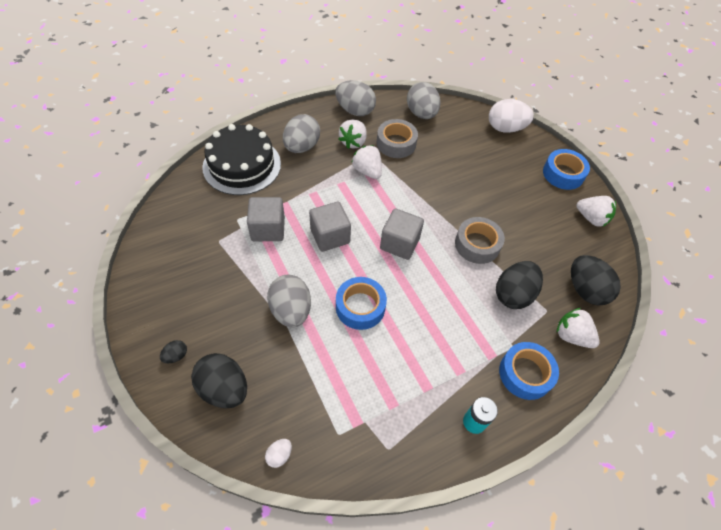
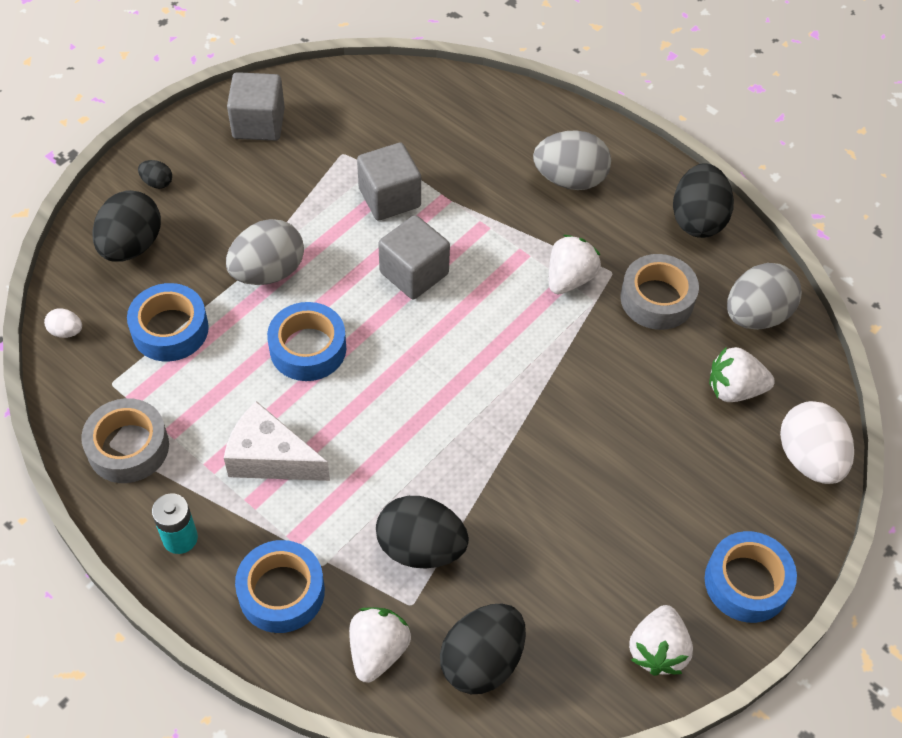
camera: 70 degrees right, 0 degrees up
black cake [202,124,281,195] -> none
grey egg [336,80,376,116] -> black egg [673,163,734,238]
white strawberry [339,120,367,149] -> white strawberry moved to [709,347,775,402]
grey cube [380,208,424,260] -> grey cube moved to [227,72,285,141]
grey tape [455,217,505,264] -> grey tape moved to [81,398,169,483]
none -> blue tape [127,283,209,361]
none -> white cheese [224,401,330,481]

